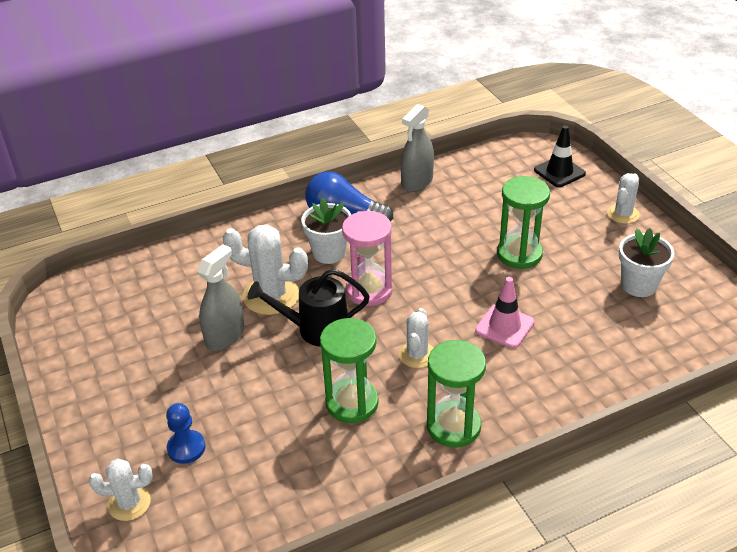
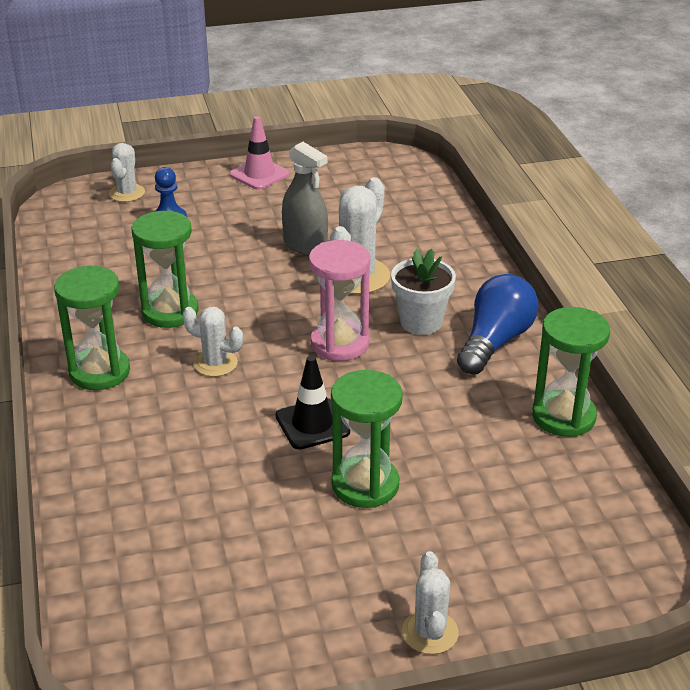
camera: 100 degrees right, 5 degrees down
black watering can [248,269,370,347] -> none
grey spray bottle [401,104,434,192] -> green hourglass [532,307,610,437]
pink traffic cone [475,277,535,348] -> pink traffic cone moved to [230,116,290,190]
black traffic cone [534,125,586,187] -> black traffic cone moved to [276,356,350,450]
white cactus [607,173,640,224] -> white cactus turned 45 degrees clockwise [402,551,459,654]
white flower pot [619,228,674,297] -> none

